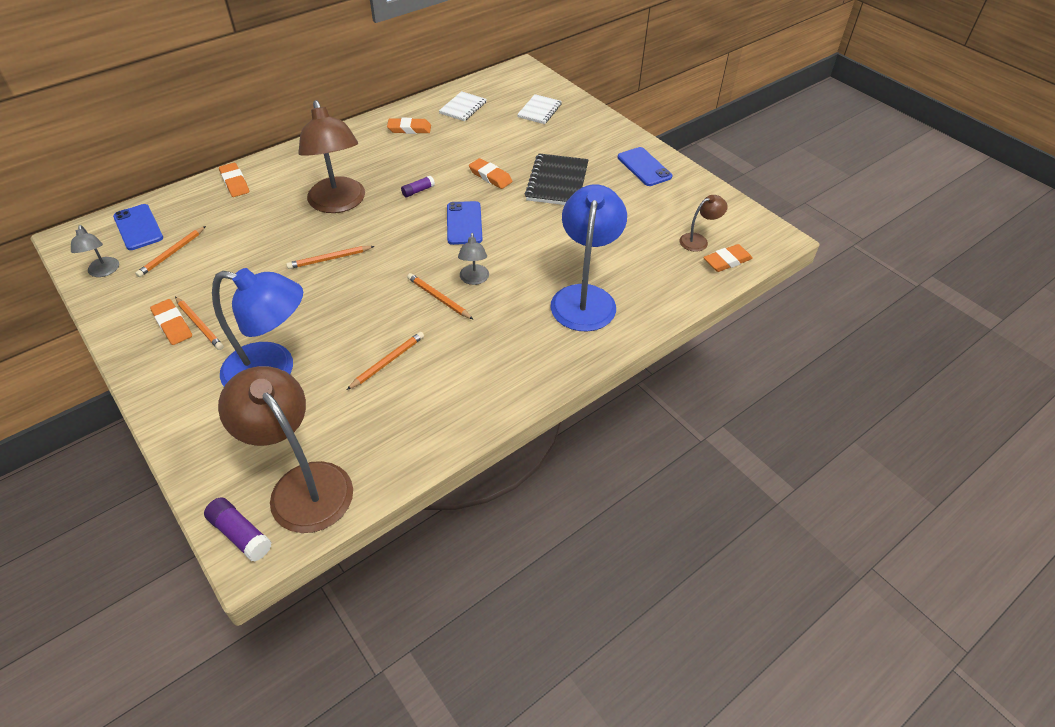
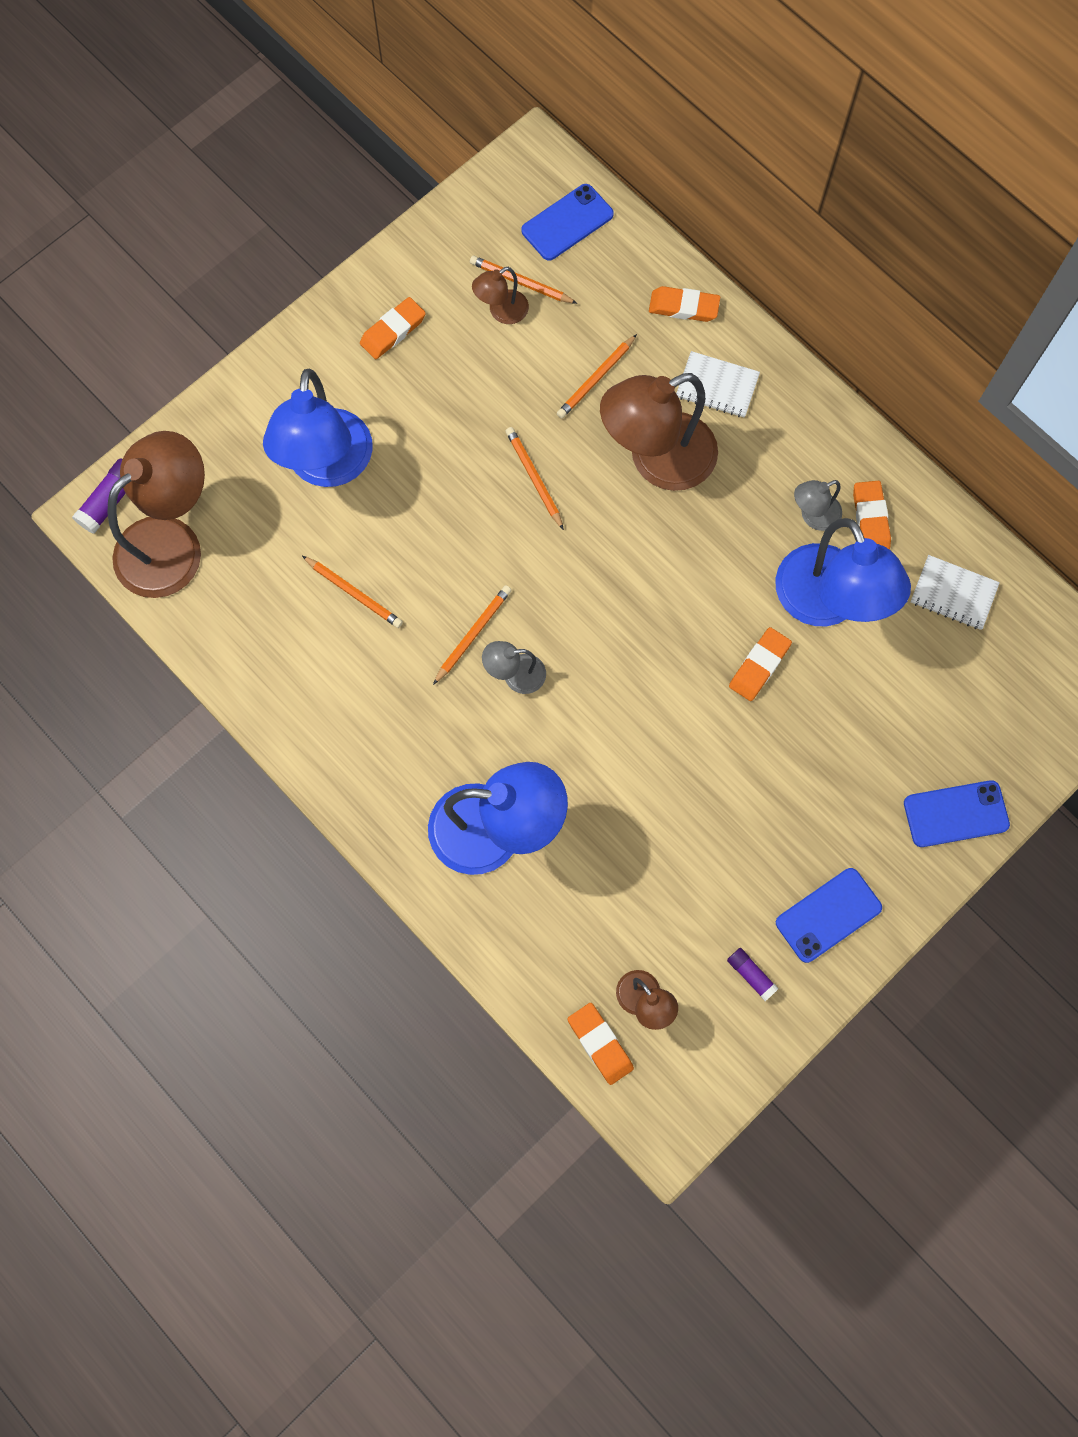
camera: 85 degrees right, 25 degrees up
grey lamp [71,225,119,277] -> grey lamp moved to [794,480,842,531]
orange pencil [175,297,224,350] -> orange pencil moved to [557,334,637,419]
orange eraser [219,163,249,197] -> orange eraser turned 45 degrees clockwise [649,286,720,322]
purple glue stick [401,176,435,197] -> purple glue stick moved to [727,948,779,1001]
blue phone [447,201,483,245] -> blue phone moved to [904,780,1010,847]
white notebook [517,94,562,124] -> white notebook moved to [676,351,760,418]
black notebook [525,153,589,205] -> none
none -> brown lamp [472,267,529,324]
none -> blue lamp [775,518,911,626]

